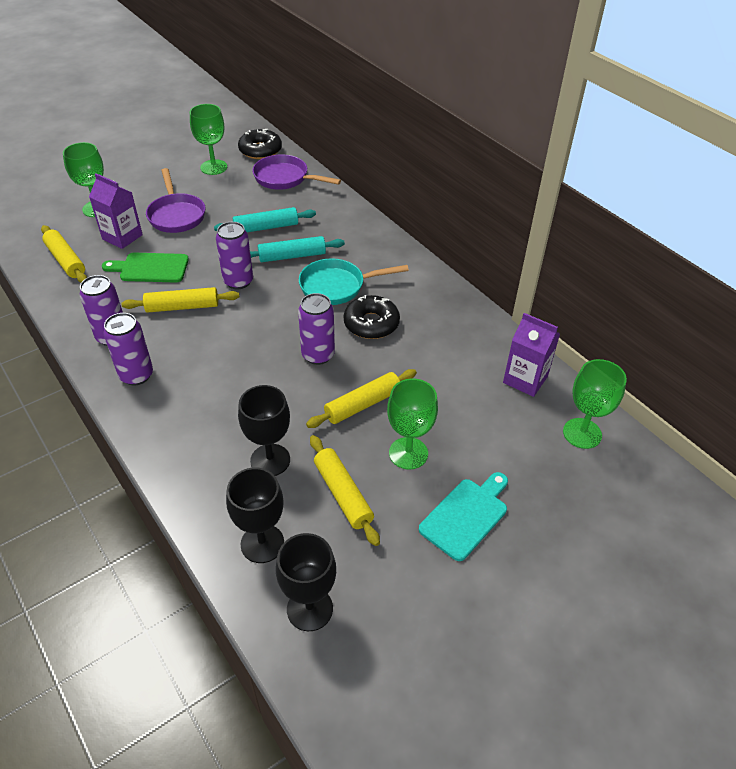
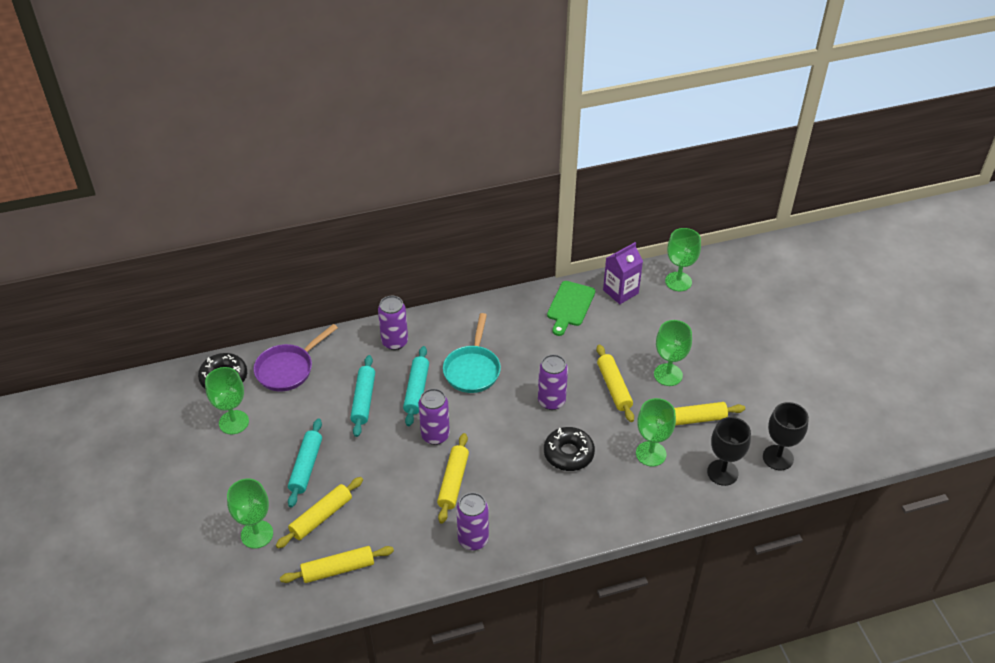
camera: 70 degrees left, 0 degrees up
purple carton [89,173,143,249] -> yellow rolling pin [276,477,363,549]
green cutting board [102,253,189,283] -> green cutting board moved to [547,281,595,336]
purple can [103,313,153,386] -> purple can moved to [378,296,408,350]
purple pan [146,168,205,233] -> turquoise rolling pin [288,418,322,508]
black goblet [238,385,290,476] -> green goblet [636,398,676,466]
black donut [344,295,400,339] -> black donut moved to [544,427,595,471]
turquoise cutting board [419,472,508,561] -> none

